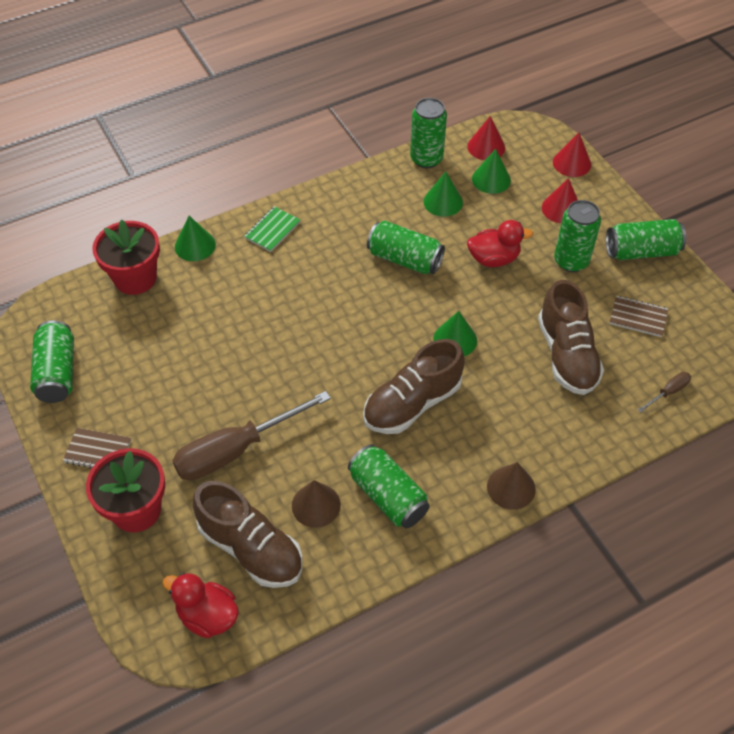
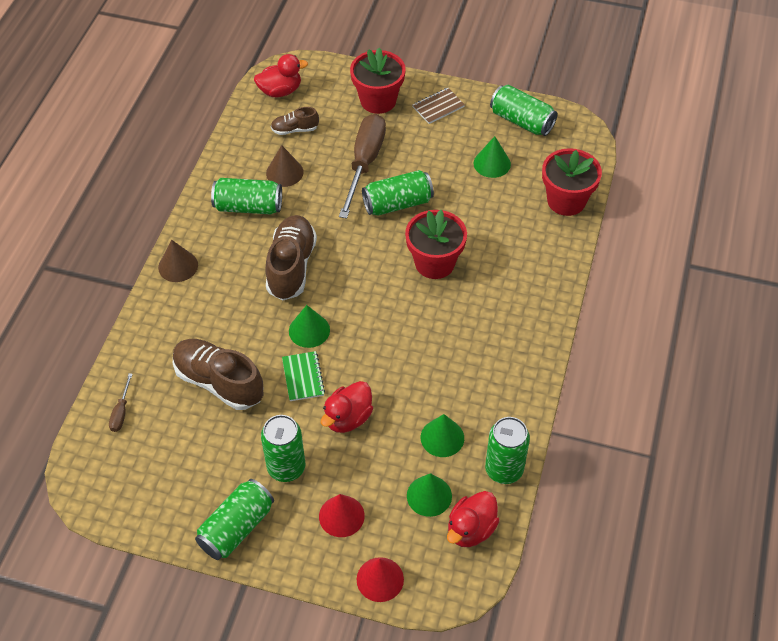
camera: 135 degrees right, 0 degrees up
green cone [175,216,216,261] -> green cone moved to [474,136,511,178]
brown shoe [193,481,303,588] -> brown shoe [271,107,319,135], size x0.52
green notebook [244,206,300,252] -> green notebook moved to [282,351,325,401]
green can [367,220,445,274] -> green can moved to [362,170,434,216]
red cone [467,116,505,160] -> red duck [447,491,500,547]
brown notebook [609,296,668,337] -> none
none -> red flower pot [405,210,467,279]

